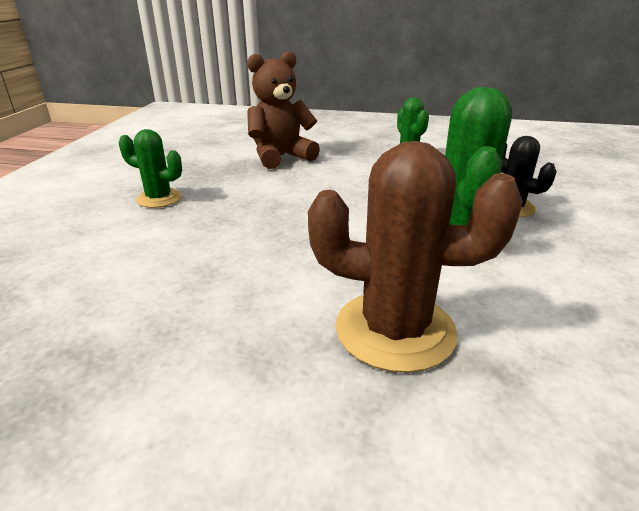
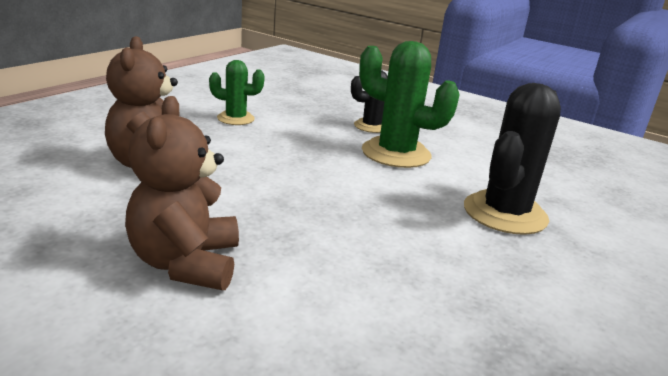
camera: 70 degrees left, 5 degrees down
green cactus [119,129,182,208] -> brown teddy bear [125,96,239,290]
brown cactus [308,141,523,373] -> black cactus [464,83,561,235]

